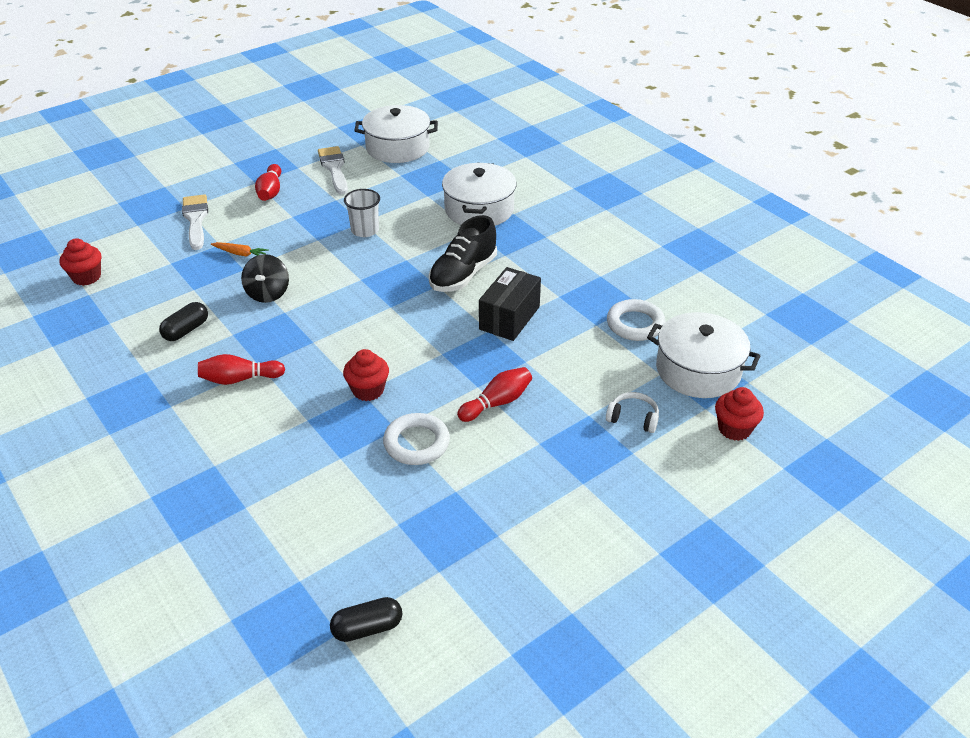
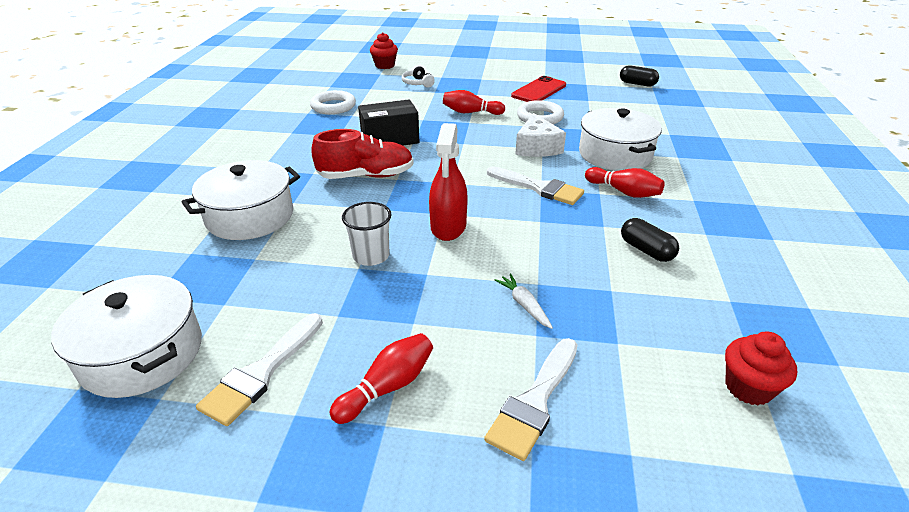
camera: 135 degrees left, 5 degrees down
black capsule [159,302,208,341] -> black capsule turned 60 degrees clockwise [621,218,679,262]
orange carrot [211,242,269,257] -> white carrot [495,273,553,329]
black spinning top [241,254,289,303] -> none
red cupcake [343,349,389,401] -> white cheese [515,113,566,157]
black shoe [429,215,497,292] -> red shoe [311,129,414,179]
white pot [647,312,760,398] -> white pot moved to [579,108,662,171]
none -> red spray bottle [429,123,468,241]
none -> white brush [487,166,584,205]
none -> red phone [511,76,566,102]

